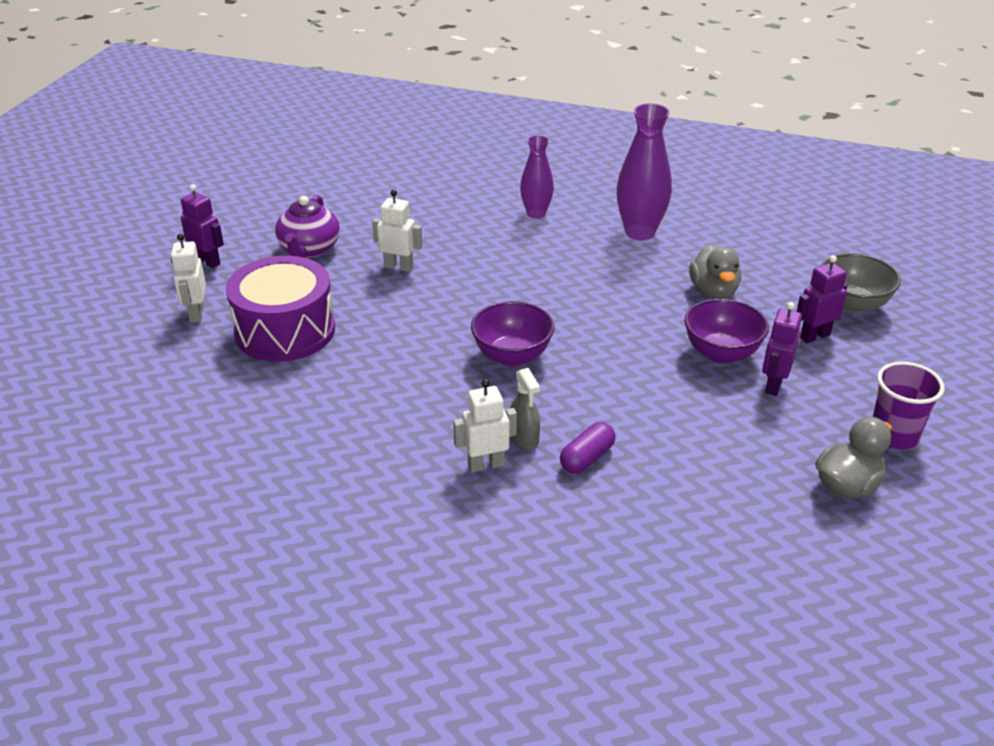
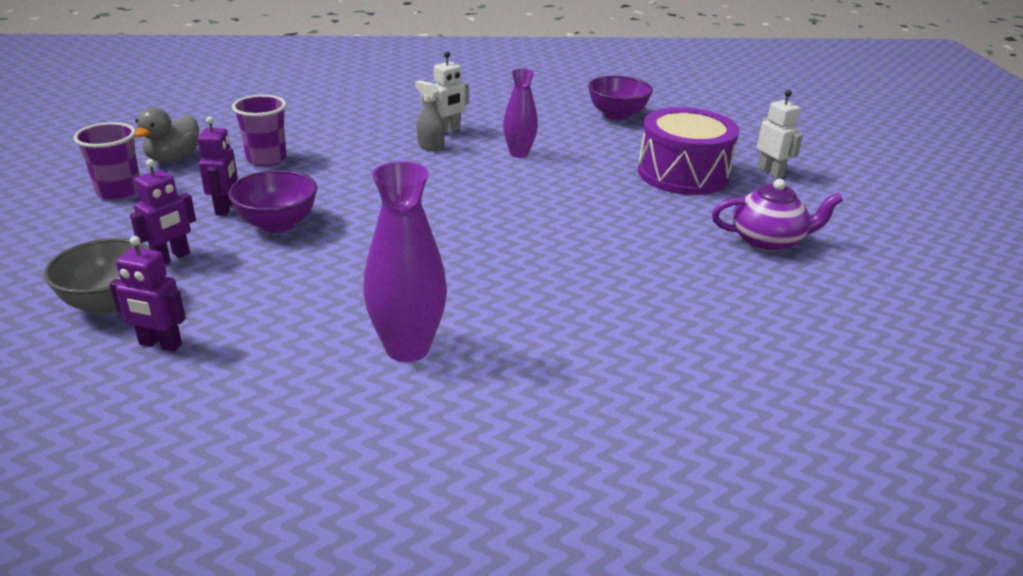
camera: 155 degrees right, 5 degrees down
purple robot [181,184,224,268] -> purple robot moved to [109,236,186,352]
purple teapot [275,195,340,258] -> purple teapot turned 105 degrees clockwise [712,179,843,252]
white robot [372,190,422,272] -> none
purple bowl [471,301,555,367] -> purple bowl moved to [588,76,653,121]
purple vase [520,135,554,219] -> purple vase moved to [503,69,538,158]
purple capsule [560,422,616,474] -> none
grey duck [689,244,741,299] -> none
none -> purple cup [232,95,287,166]

